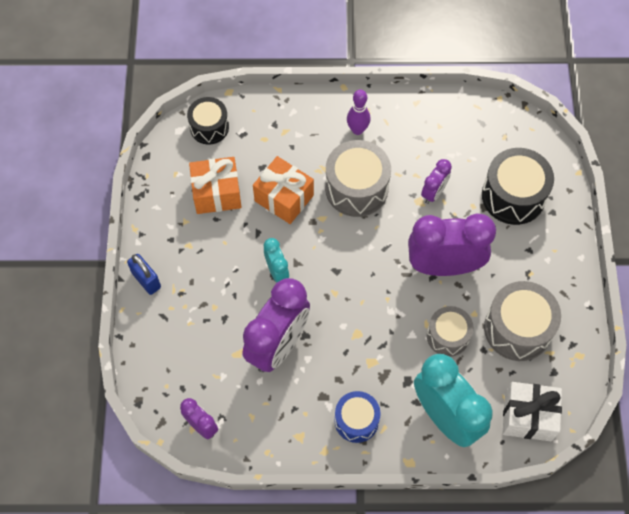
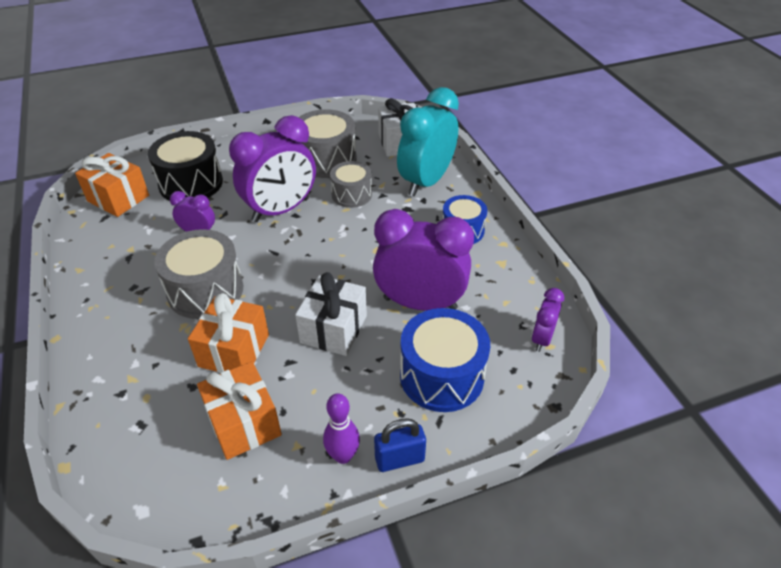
camera: 110 degrees left, 20 degrees down
blue padlock [127,254,161,295] -> blue padlock turned 45 degrees clockwise [374,418,426,472]
black drum [187,97,229,145] -> none
turquoise clock [264,238,289,283] -> white gift [295,272,367,356]
purple bowling pin [347,89,370,135] -> purple bowling pin moved to [323,393,360,464]
purple clock [408,214,496,276] -> purple clock turned 105 degrees counterclockwise [229,115,316,222]
none -> orange gift [75,153,149,217]
none -> blue drum [400,308,490,412]

